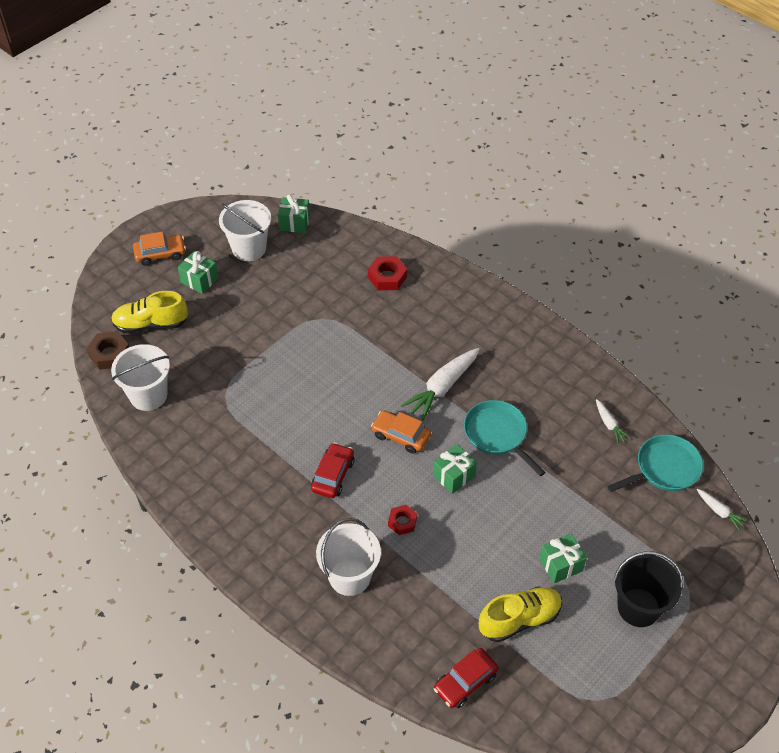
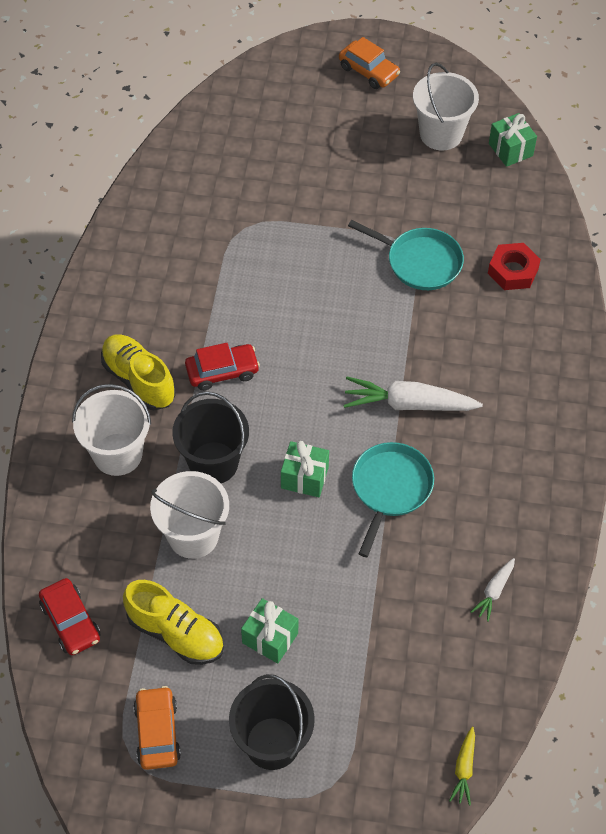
camera: 55 degrees right, 5 degrees up
brown nut [86,331,129,370] -> none
yellow shoe [111,291,188,333] -> yellow shoe moved to [101,334,176,410]
white bucket [111,344,170,411] -> white bucket moved to [150,471,229,559]
green gift [178,251,218,294] -> none
orange car [371,410,431,454] -> orange car moved to [133,686,181,770]
red nut [388,505,417,535] -> black bucket [172,392,249,483]
red car [434,648,499,708] -> red car turned 135 degrees counterclockwise [39,578,101,655]
turquoise pan [607,434,703,492] -> turquoise pan moved to [348,220,464,290]
white carrot [697,489,749,531] -> yellow carrot [449,727,475,806]

